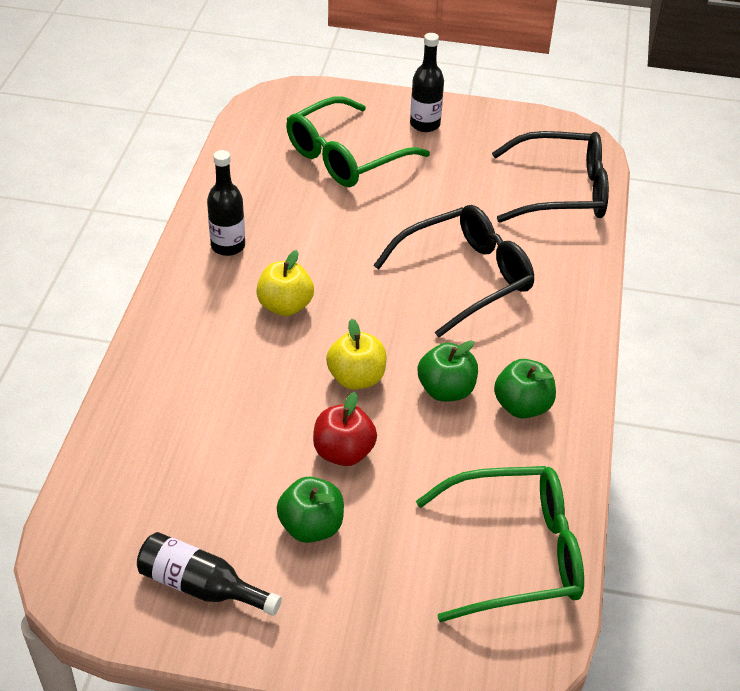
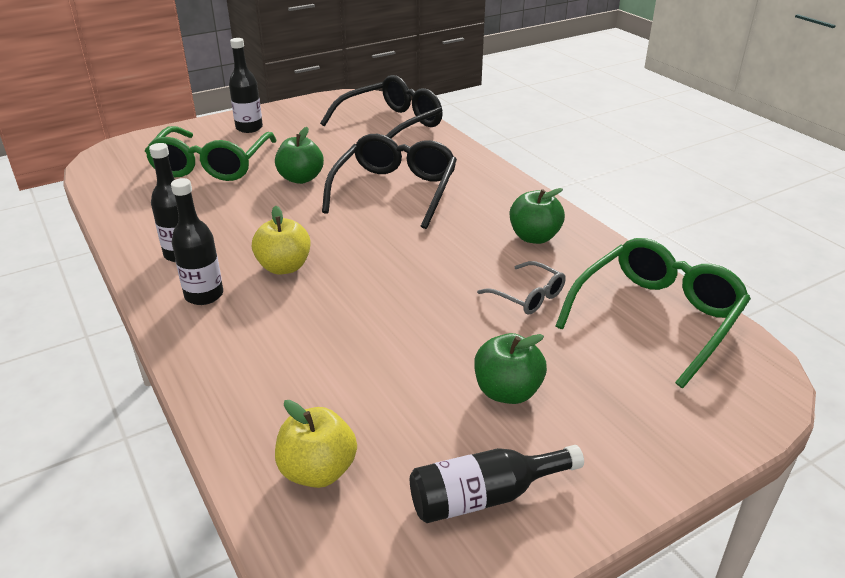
camera: 40 degrees left, 10 degrees down
red apple [313,392,377,466] -> none
yellow apple [326,319,386,390] -> yellow apple moved to [275,400,357,488]
green apple [418,340,478,402] -> green apple moved to [275,127,324,184]
none -> black bottle [171,178,223,305]
none -> grey glasses [477,261,566,315]

